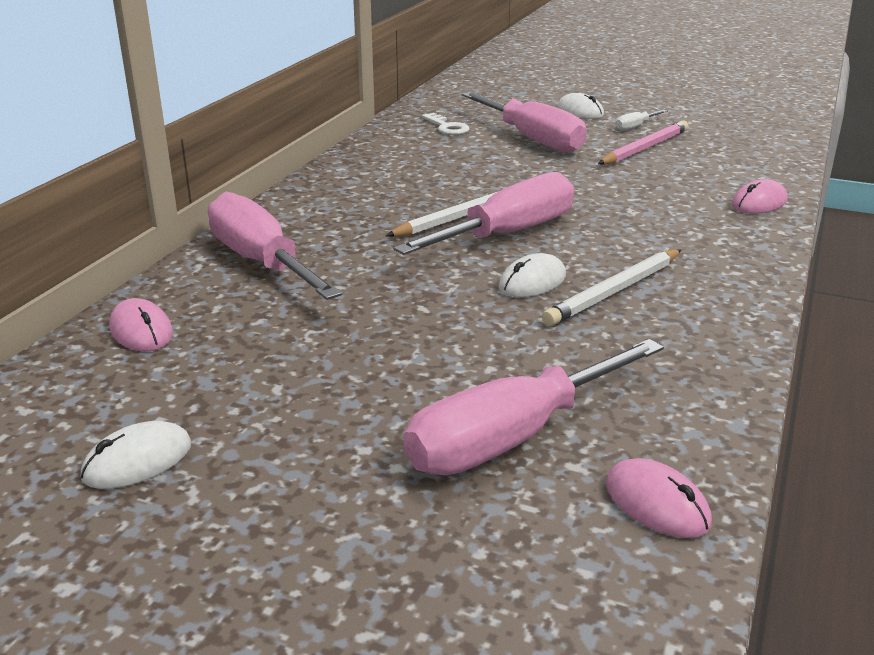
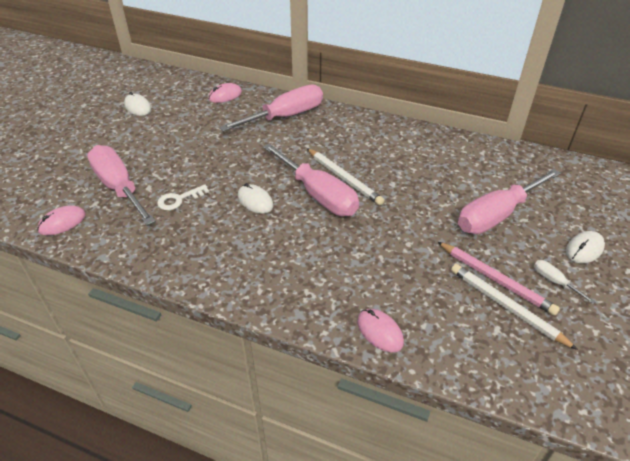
camera: 90 degrees right, 15 degrees up
white key [422,113,470,135] -> white key moved to [157,184,209,210]
white pencil [542,249,681,326] -> white pencil moved to [451,264,578,350]

